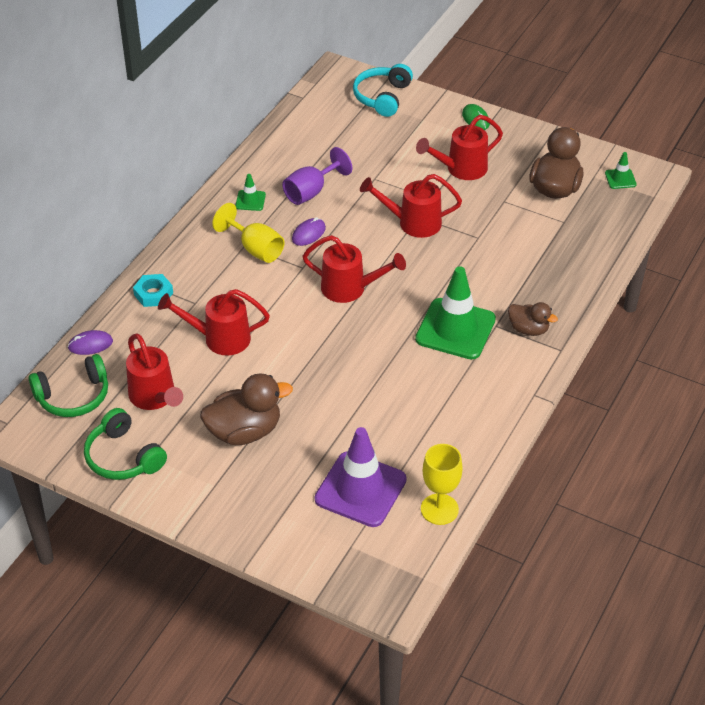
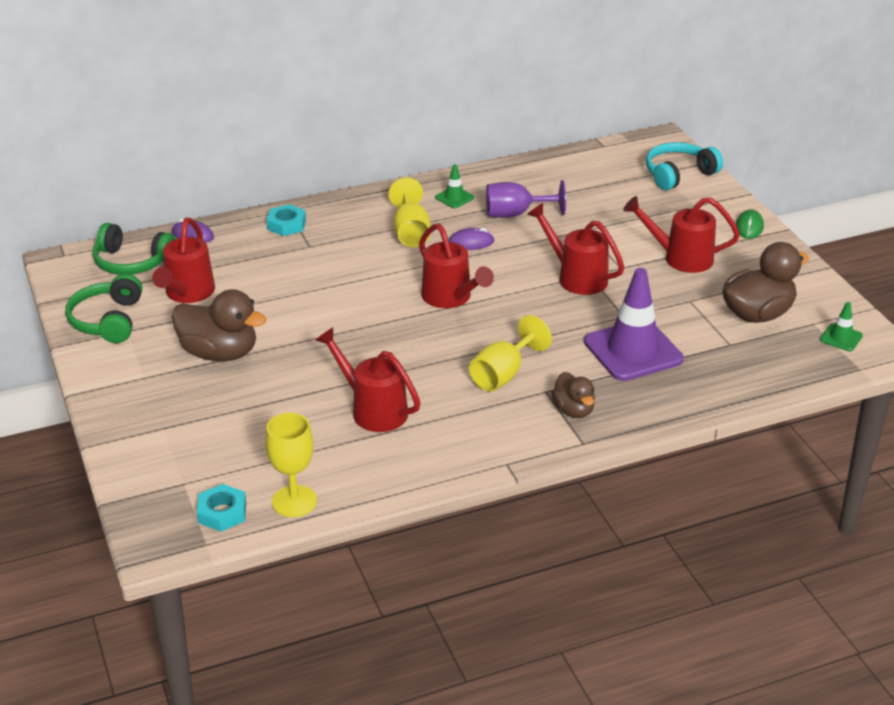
camera: 40 degrees right, 10 degrees down
red watering can [158,289,270,355] -> red watering can moved to [316,328,421,432]
purple traffic cone [315,427,407,527] -> purple traffic cone moved to [584,268,684,381]
green traffic cone [415,266,496,359] -> yellow goblet [469,315,552,392]
none -> turquoise nut [197,484,246,532]

